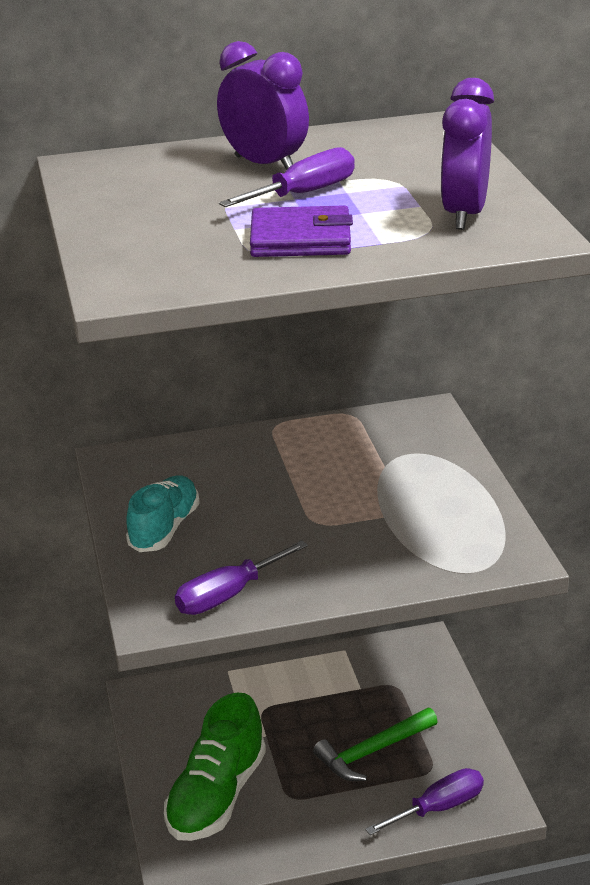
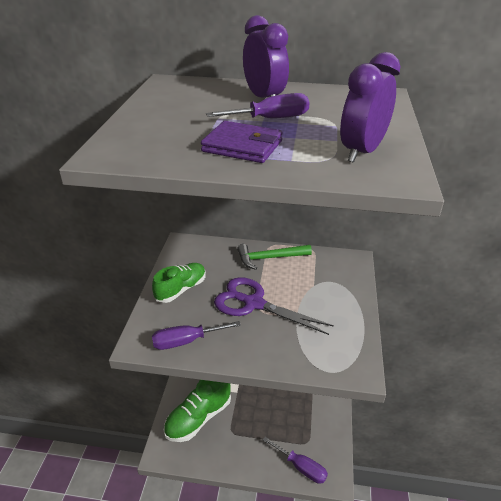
camera: 20 degrees right, 5 degrees up
turquoise shoe [126,476,200,552] -> green shoe [152,263,206,303]
green hammer [313,708,438,781] -> green hammer moved to [237,244,312,270]
purple screwdriver [365,768,484,835] -> purple screwdriver turned 45 degrees clockwise [263,437,328,484]
none -> purple scissors [214,277,334,335]

